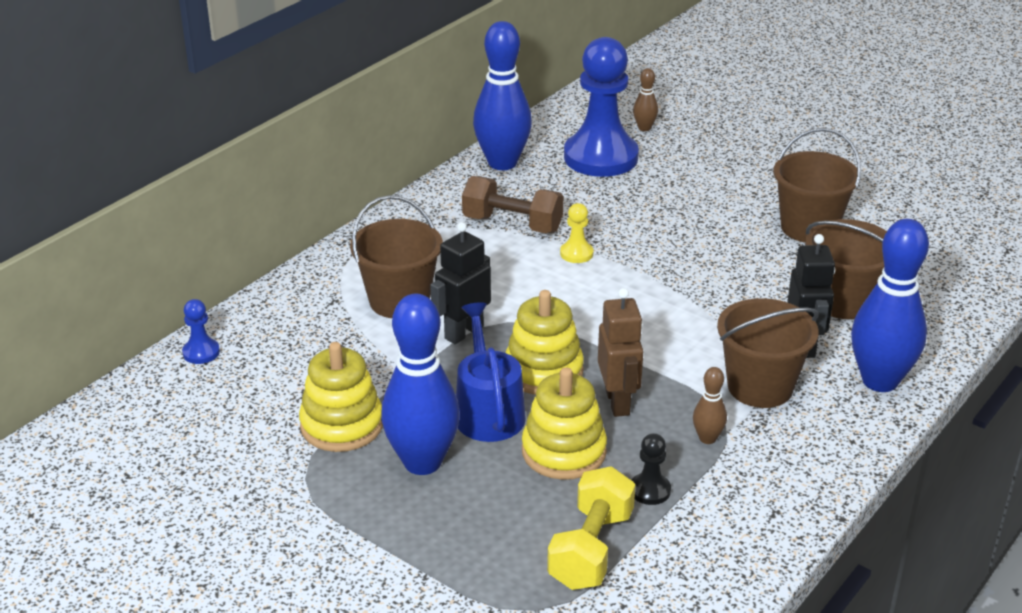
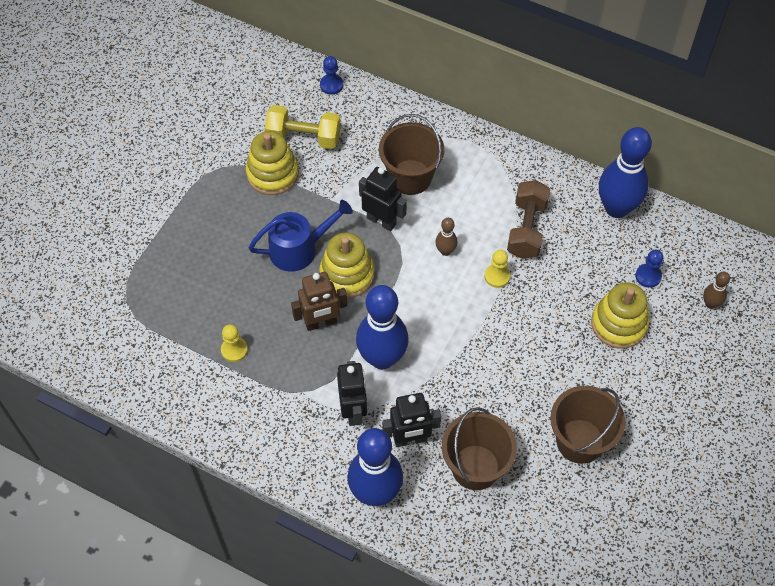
camera: 80 degrees right, 25 degrees up
blue bowling pin [381,293,460,475] -> blue bowling pin moved to [356,285,408,369]
yellow stacking toy [522,367,607,480] -> yellow stacking toy moved to [591,283,649,349]
yellow dumbbell [547,466,636,590] -> yellow dumbbell moved to [265,105,341,149]
blue pawn [564,37,639,177] -> blue pawn [635,250,663,288], size x0.40
black pawn [632,433,671,505] -> yellow pawn [221,324,248,362]
brown bowling pin [693,367,727,444] -> brown bowling pin moved to [435,218,457,256]
brown bucket [717,298,819,408] -> black robot [337,361,367,426]

